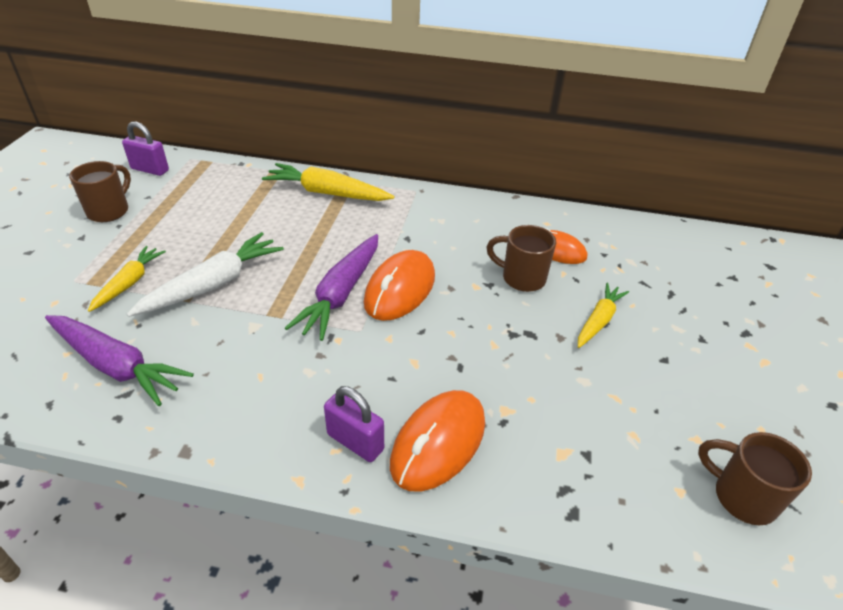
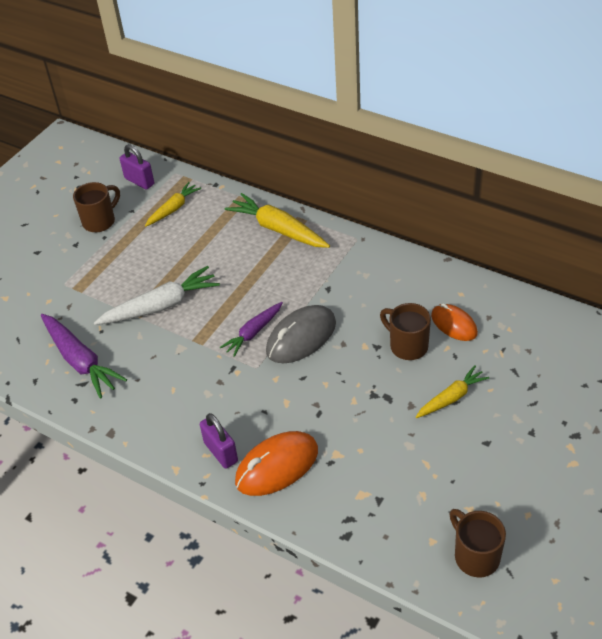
camera: 25 degrees right, 5 degrees up
yellow carrot [88,246,166,312] -> yellow carrot moved to [145,182,201,227]
purple carrot [285,234,378,341] -> purple carrot [220,302,283,357], size x0.62
orange mouse [364,250,435,321] -> grey mouse [266,305,336,363]

